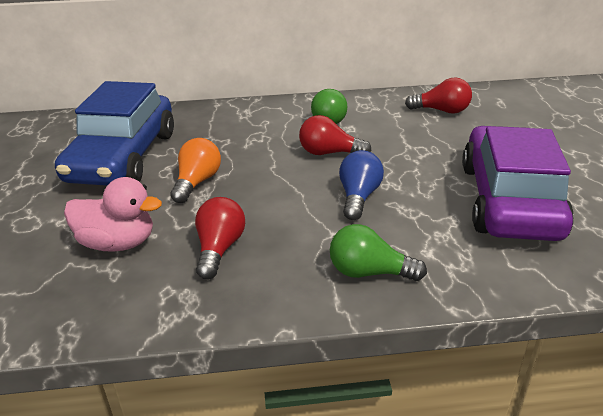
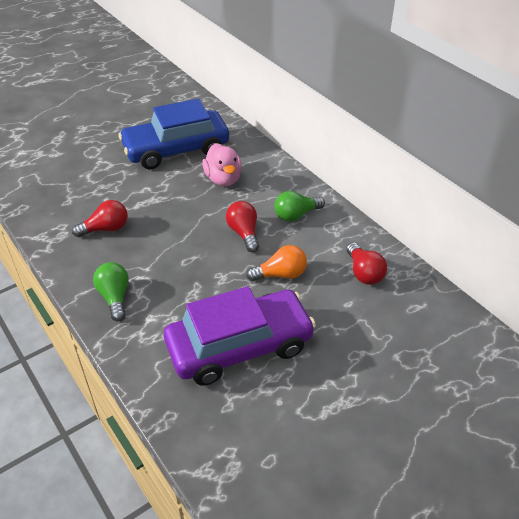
camera: 60 degrees right, 10 degrees up
pink duck [64,177,162,252] -> pink duck moved to [202,143,242,186]
orange light bulb [170,138,221,203] -> orange light bulb moved to [246,245,307,281]
blue light bulb [339,150,384,220] -> none

